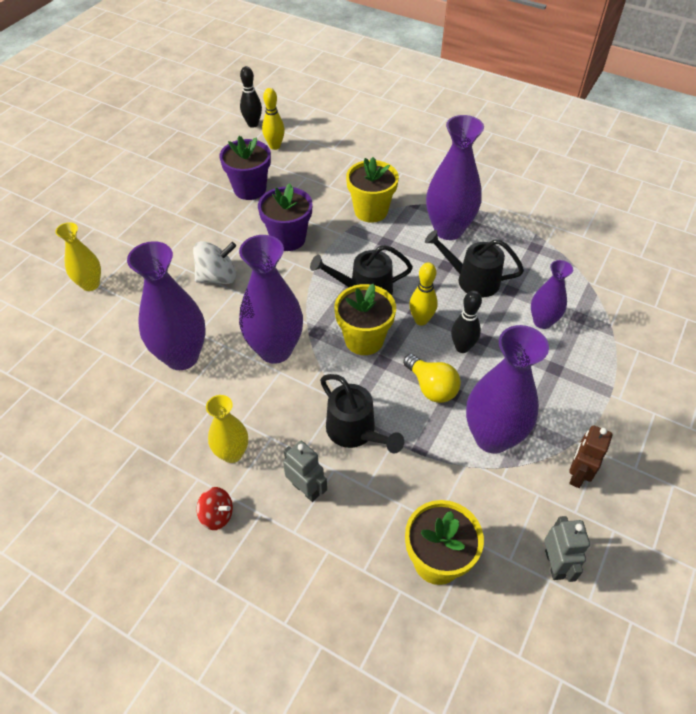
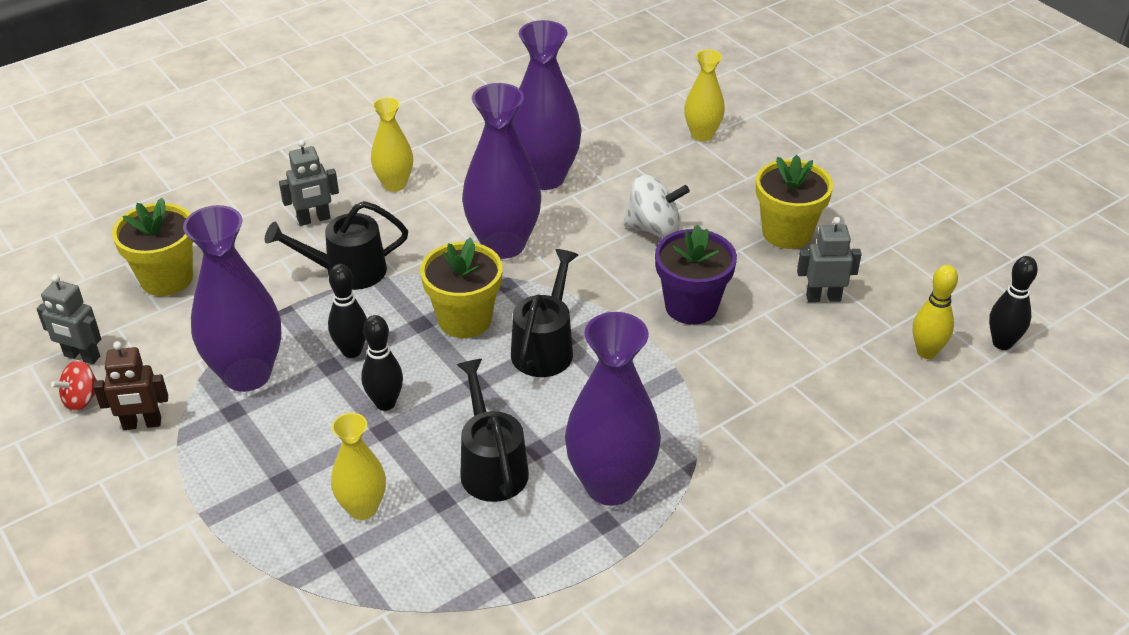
camera: 115 degrees right, 10 degrees down
white spinning top [193,241,236,284] -> white spinning top turned 90 degrees counterclockwise [623,174,690,238]
red spinning top [197,487,233,530] -> red spinning top moved to [51,360,97,411]
purple flower pot [219,136,271,200] -> grey robot [797,217,862,302]
yellow flower pot [346,157,399,223] -> yellow flower pot moved to [756,155,833,249]
yellow light bulb [403,354,461,403] -> black bowling pin [328,264,367,358]
yellow bowling pin [409,262,438,326] -> none
black watering can [425,230,524,297] -> black watering can turned 60 degrees counterclockwise [457,359,529,502]
purple vase [531,260,573,329] -> yellow vase [331,413,386,520]
brown robot [569,425,612,488] -> brown robot turned 120 degrees clockwise [93,341,168,430]

